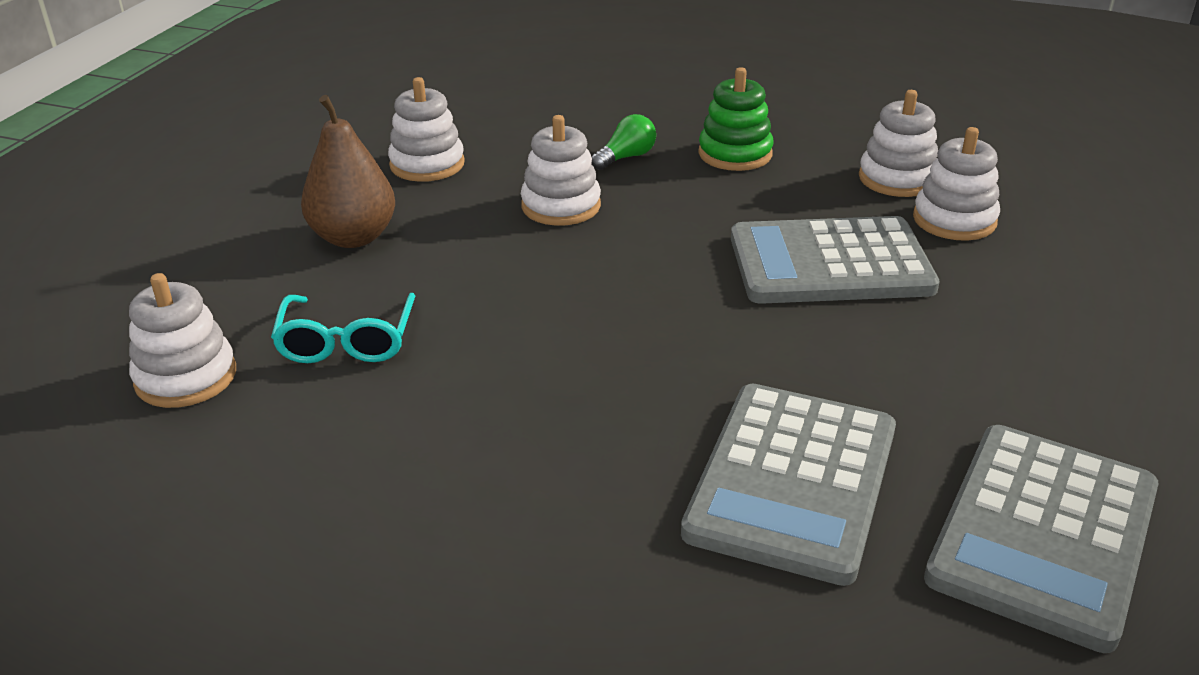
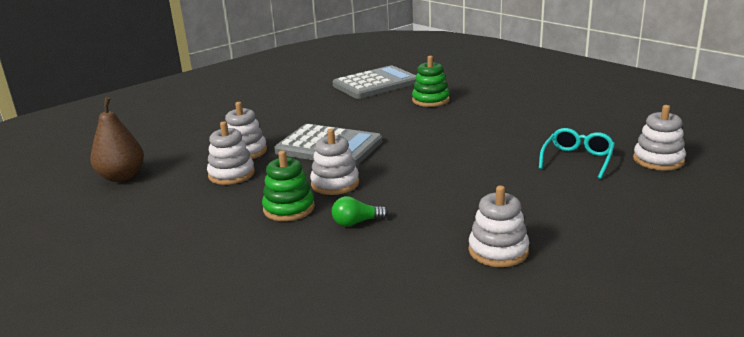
camera: 150 degrees left, 10 degrees down
brown pear [301,95,395,248] -> brown pear moved to [90,97,144,182]
white stacking toy [521,115,601,226] -> white stacking toy moved to [310,129,359,195]
grey calculator [681,384,896,586] -> green stacking toy [412,56,450,107]

